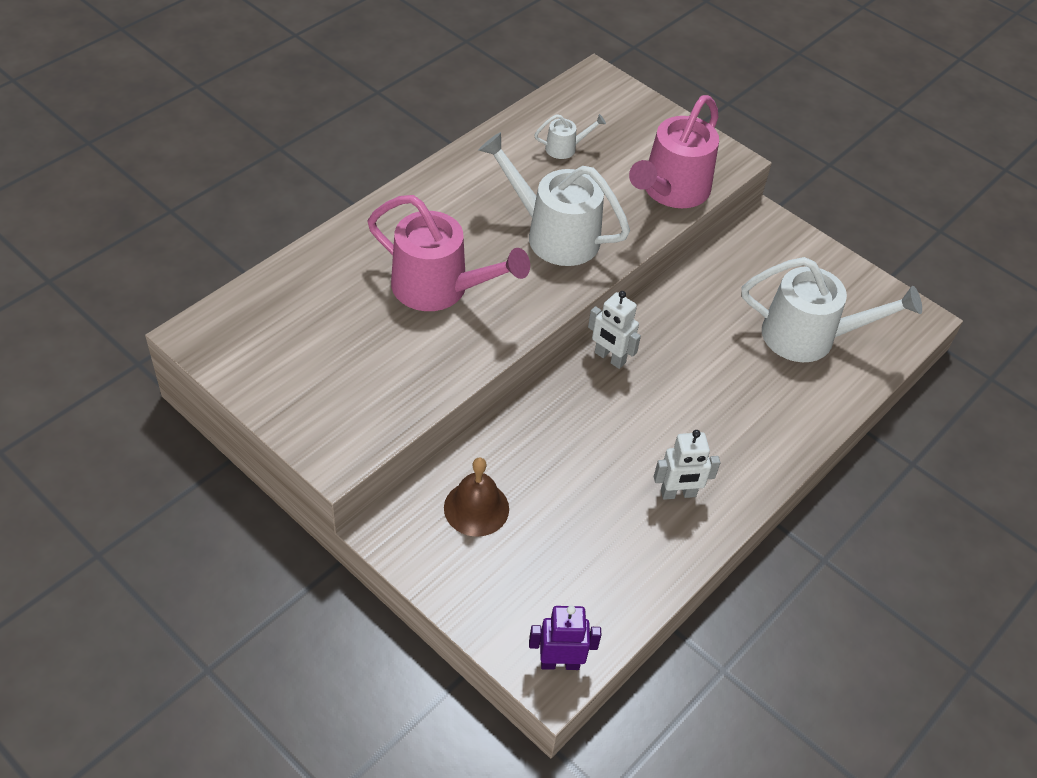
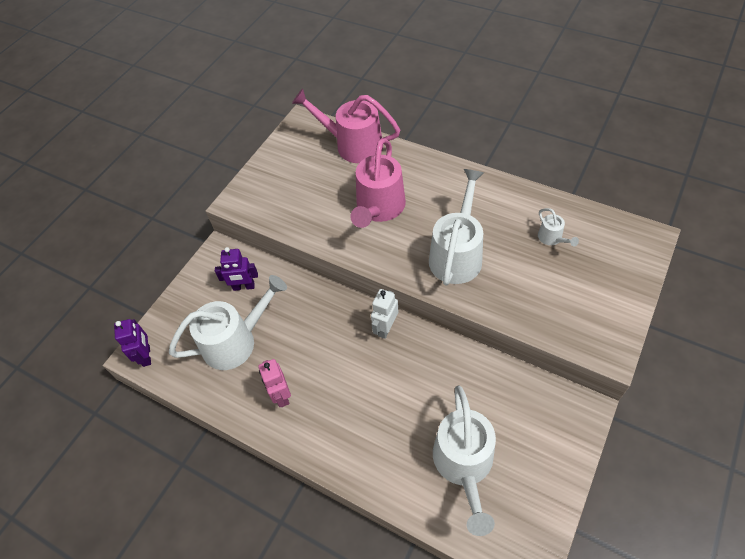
camera: 85 degrees right, 5 degrees up
brown bell [444,458,509,537] -> purple robot [215,247,258,291]
pink watering can [629,95,719,208] -> pink watering can moved to [292,89,400,163]
white robot [654,430,720,500] -> pink robot [258,359,291,407]
none -> white watering can [169,275,287,370]

